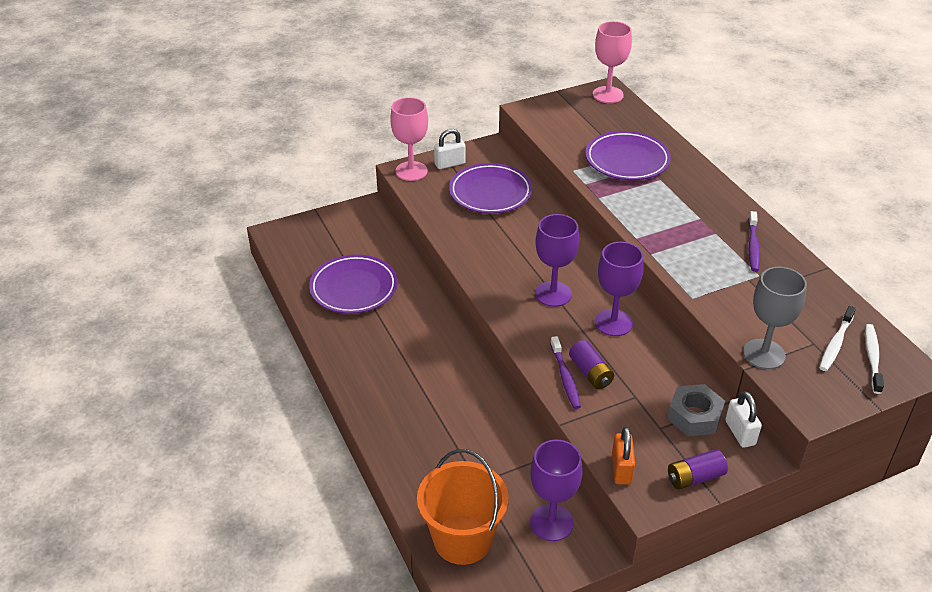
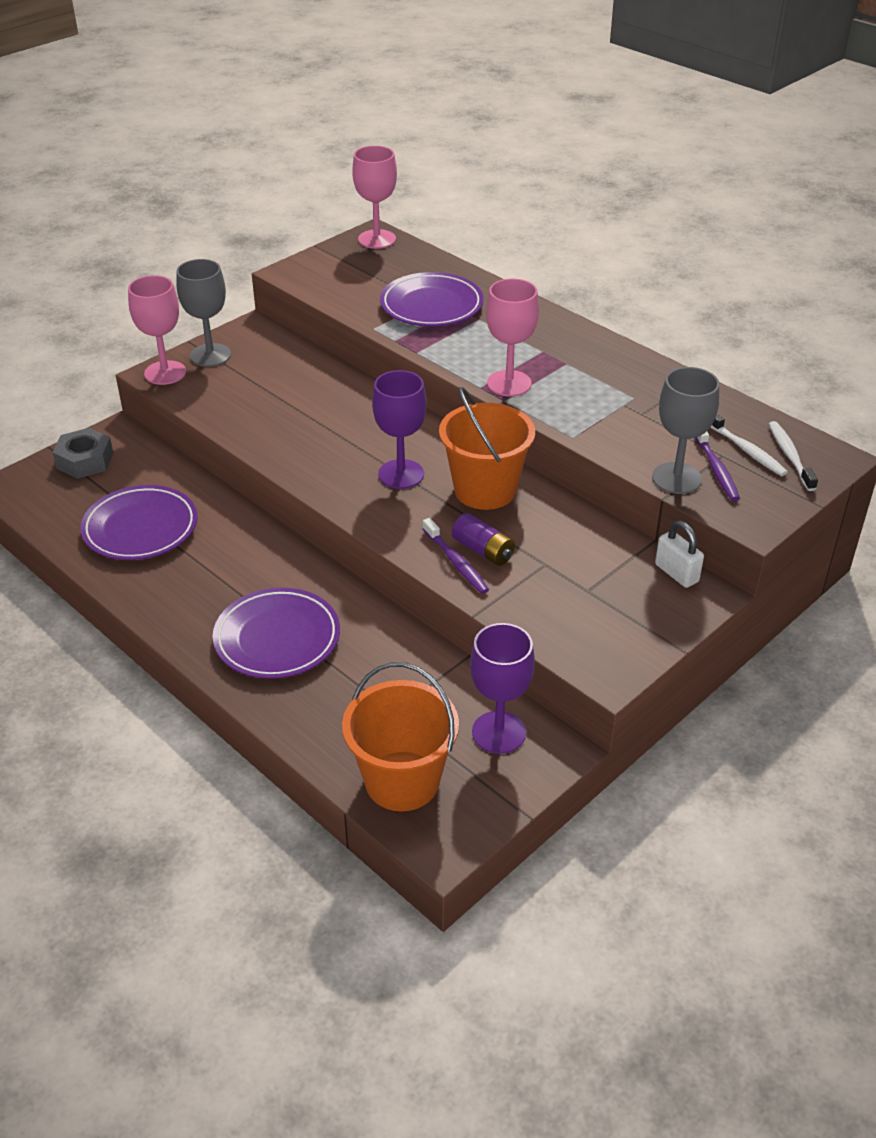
camera: 20 degrees left, 0 degrees up
white padlock [434,129,466,169] -> grey goblet [176,259,231,367]
purple plate [449,163,532,214] -> purple plate moved to [213,587,340,679]
purple goblet [595,242,644,336] -> orange bucket [439,387,535,510]
orange padlock [612,427,635,485] -> none
grey nut [667,384,725,436] -> grey nut moved to [52,428,114,479]
purple battery [668,449,728,490] -> none
purple toothbrush [748,211,760,272] -> purple toothbrush moved to [695,432,740,501]
white toothbrush [819,306,856,371] -> white toothbrush turned 45 degrees counterclockwise [710,414,788,476]
none -> pink goblet [486,279,539,396]

